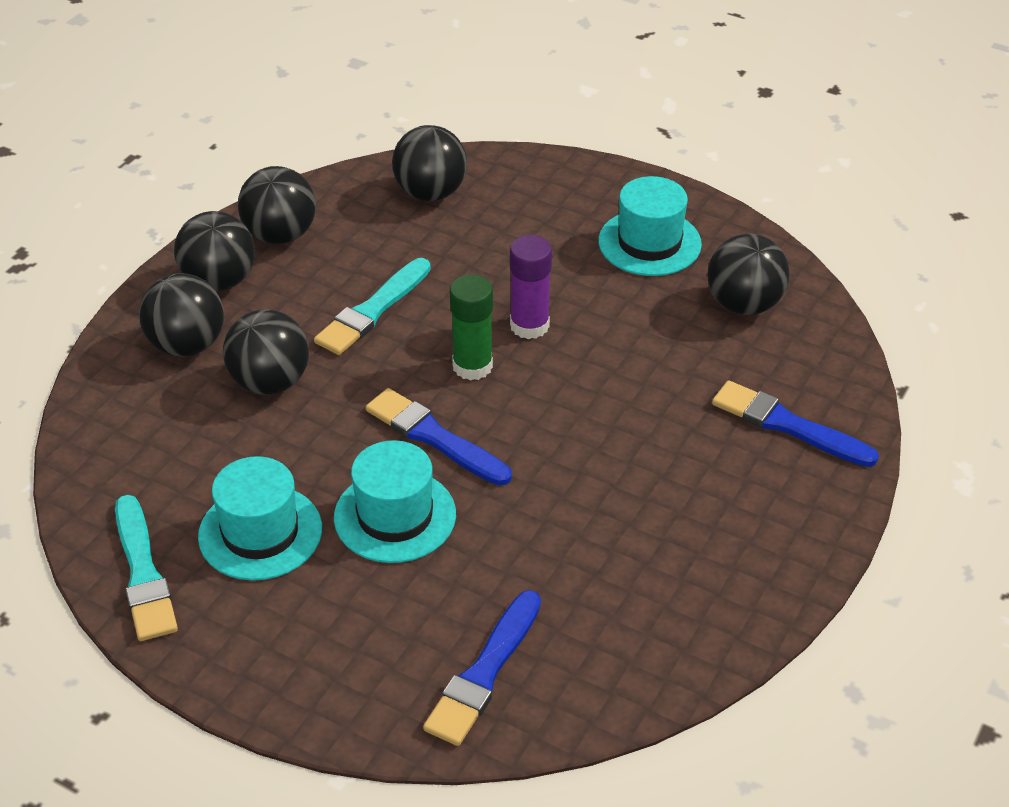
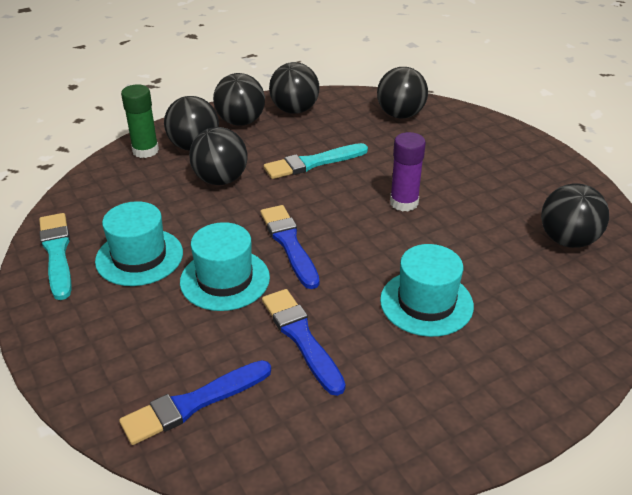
camera: 30 degrees right, 5 degrees down
turquoise brush [115,495,178,641] -> turquoise brush turned 150 degrees clockwise [39,213,71,300]
green glue stick [450,275,493,380] -> green glue stick moved to [121,84,159,158]
turquoise hat [598,176,702,276] -> turquoise hat moved to [380,244,474,337]
blue brush [712,380,879,467] -> blue brush moved to [262,289,346,396]

